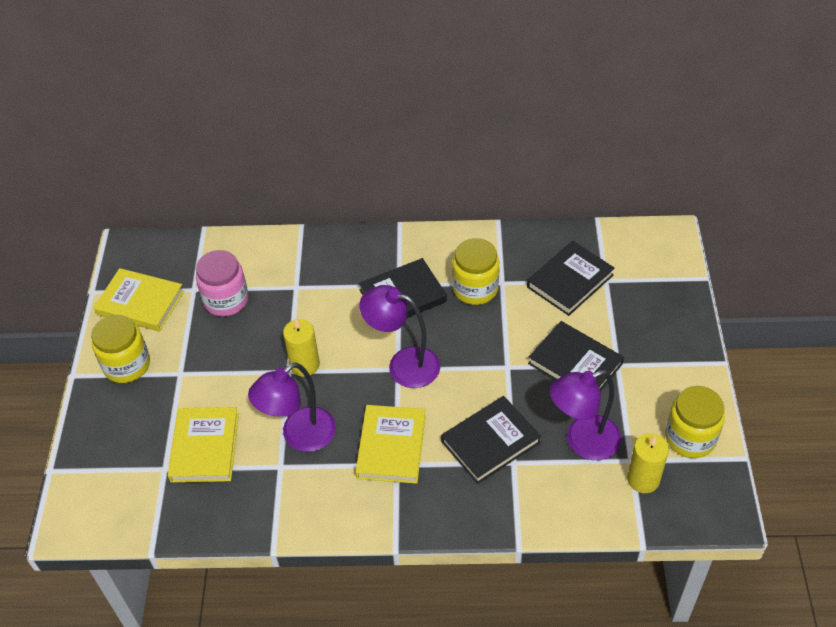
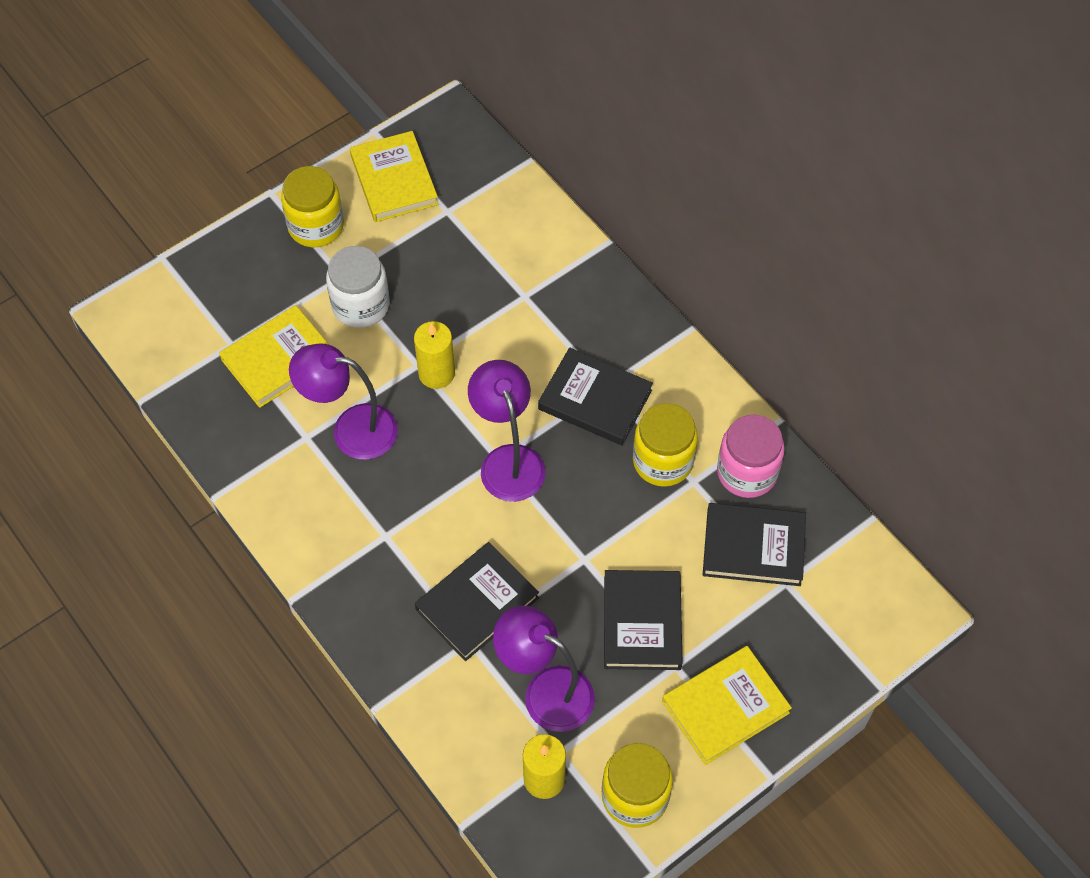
camera: 50 degrees right, 10 degrees up
pink jar [196,250,248,317] -> pink jar moved to [717,414,785,498]
yellow book [355,405,426,484] -> yellow book moved to [662,646,792,765]
black book [441,396,541,484] -> black book turned 60 degrees counterclockwise [415,542,539,661]
none -> white jar [326,246,390,328]

